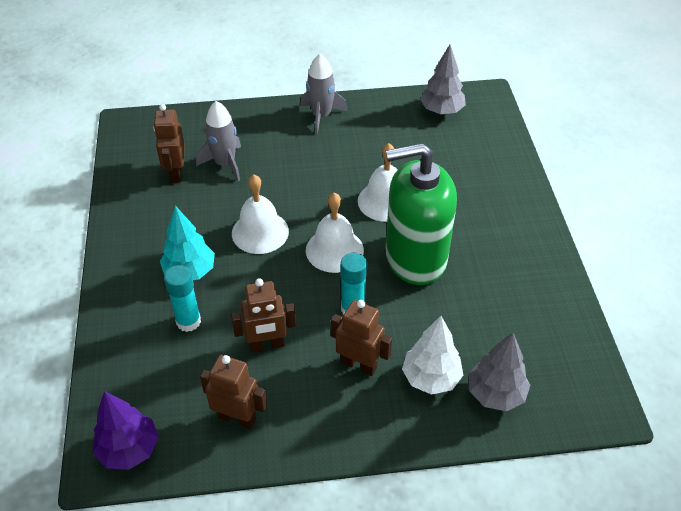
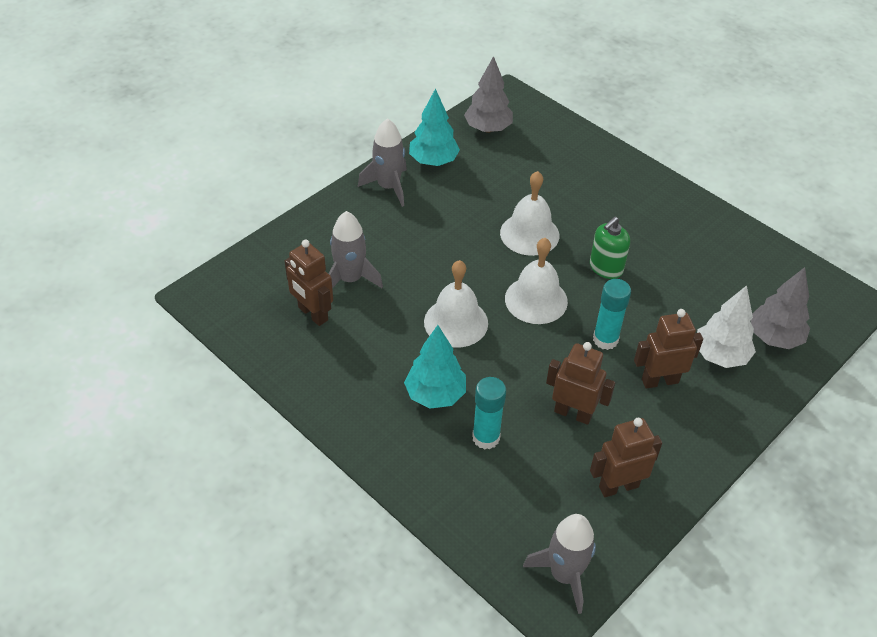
camera: 40 degrees left, 0 degrees up
purple tree [93,391,159,470] -> grey rocket [523,514,596,614]
brown robot [231,278,296,352] -> brown robot turned 105 degrees counterclockwise [546,342,615,425]
green soap dispenser [385,143,457,285] -> green soap dispenser [590,217,630,279], size x0.46
none -> turquoise tree [409,88,460,166]

